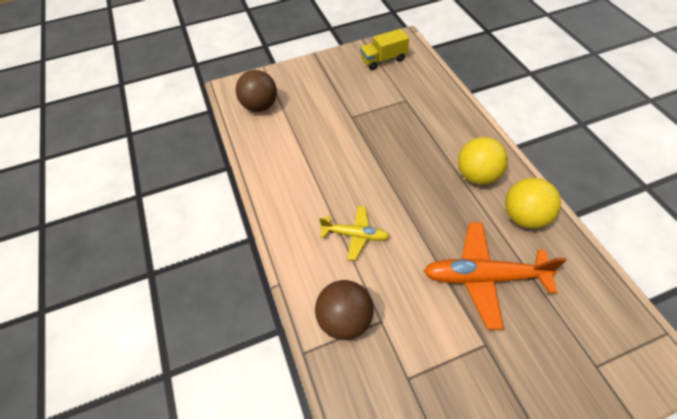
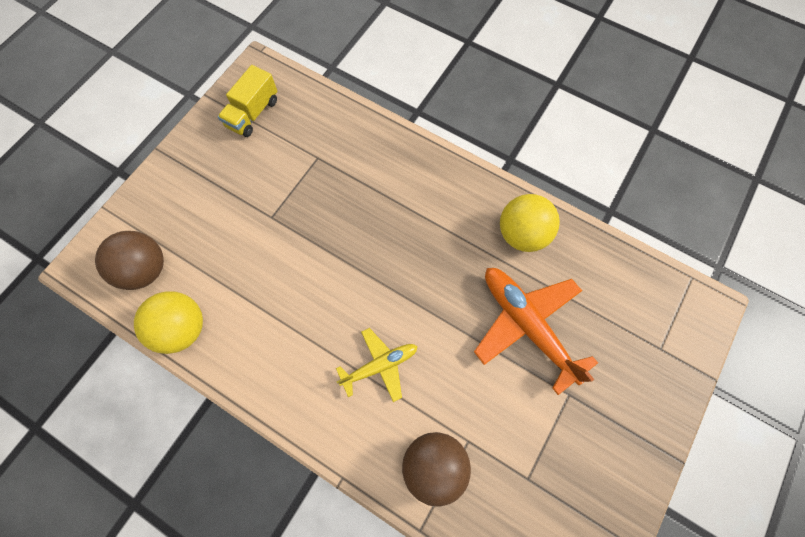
camera: 40 degrees left, 15 degrees up
orange plane [424,223,567,330] -> orange plane turned 90 degrees clockwise [474,268,598,395]
yellow ball [458,137,508,185] -> yellow ball moved to [134,291,203,354]

